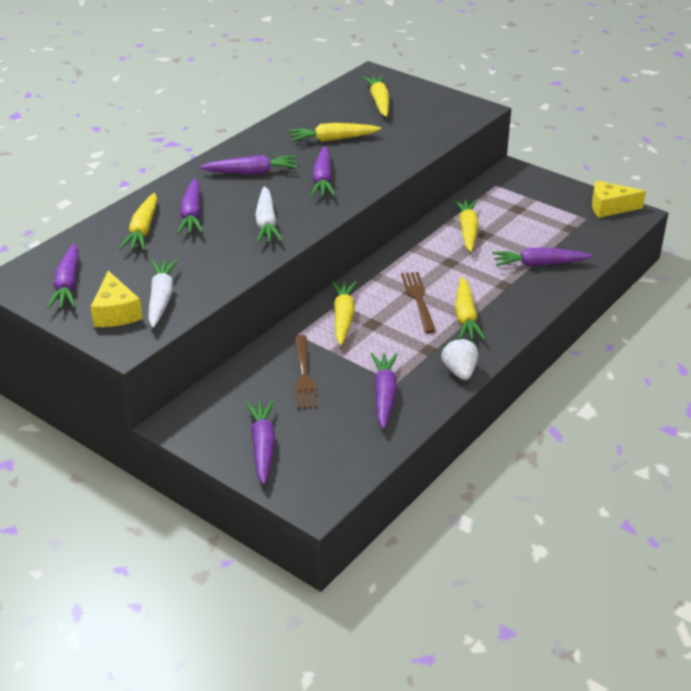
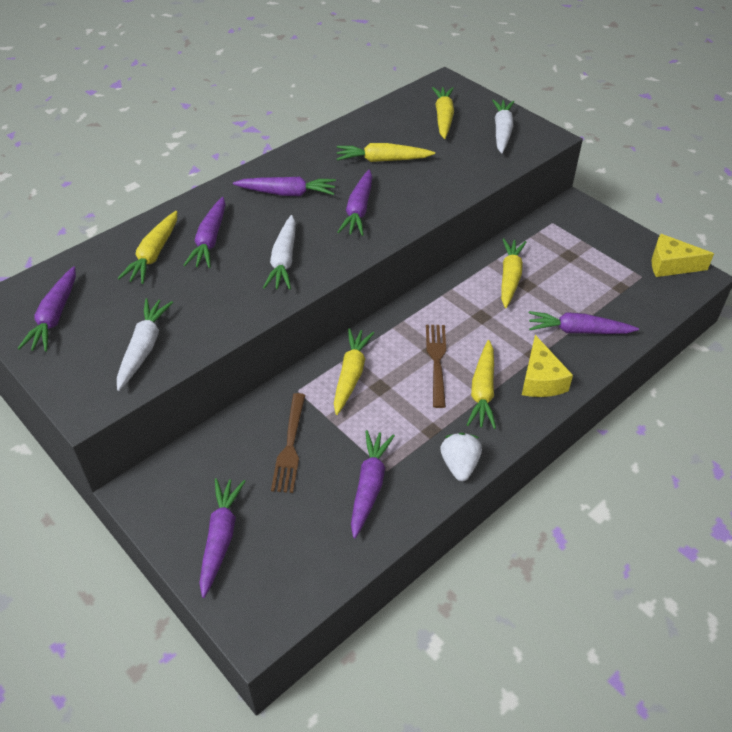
camera: 10 degrees right, 10 degrees up
yellow cheese [91,271,143,327] -> yellow cheese moved to [522,335,573,397]
none -> white carrot [492,99,515,154]

